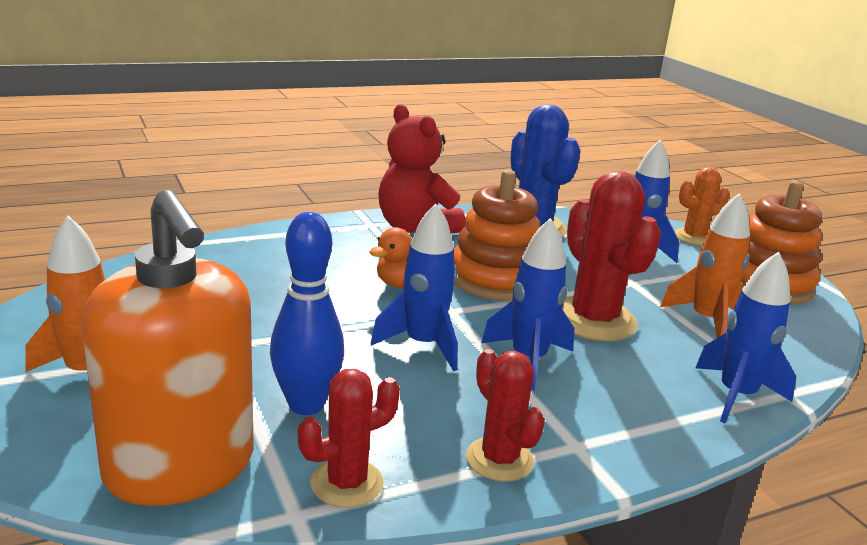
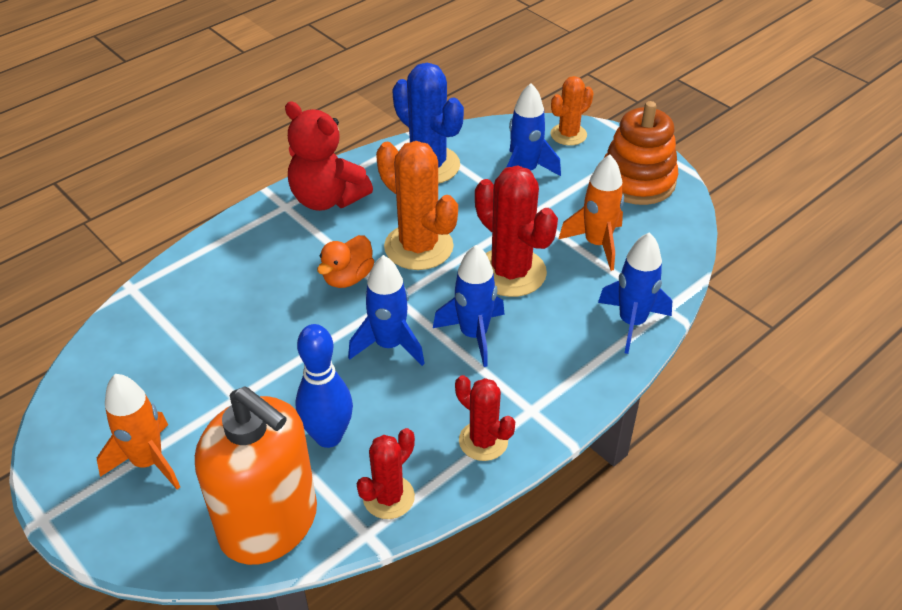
camera: 15 degrees left, 20 degrees up
orange stacking toy [454,170,540,301] -> orange cactus [376,141,458,270]

